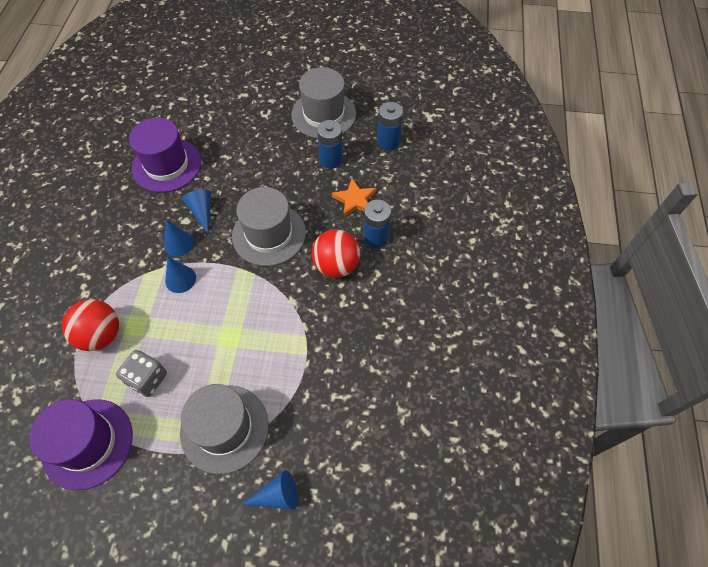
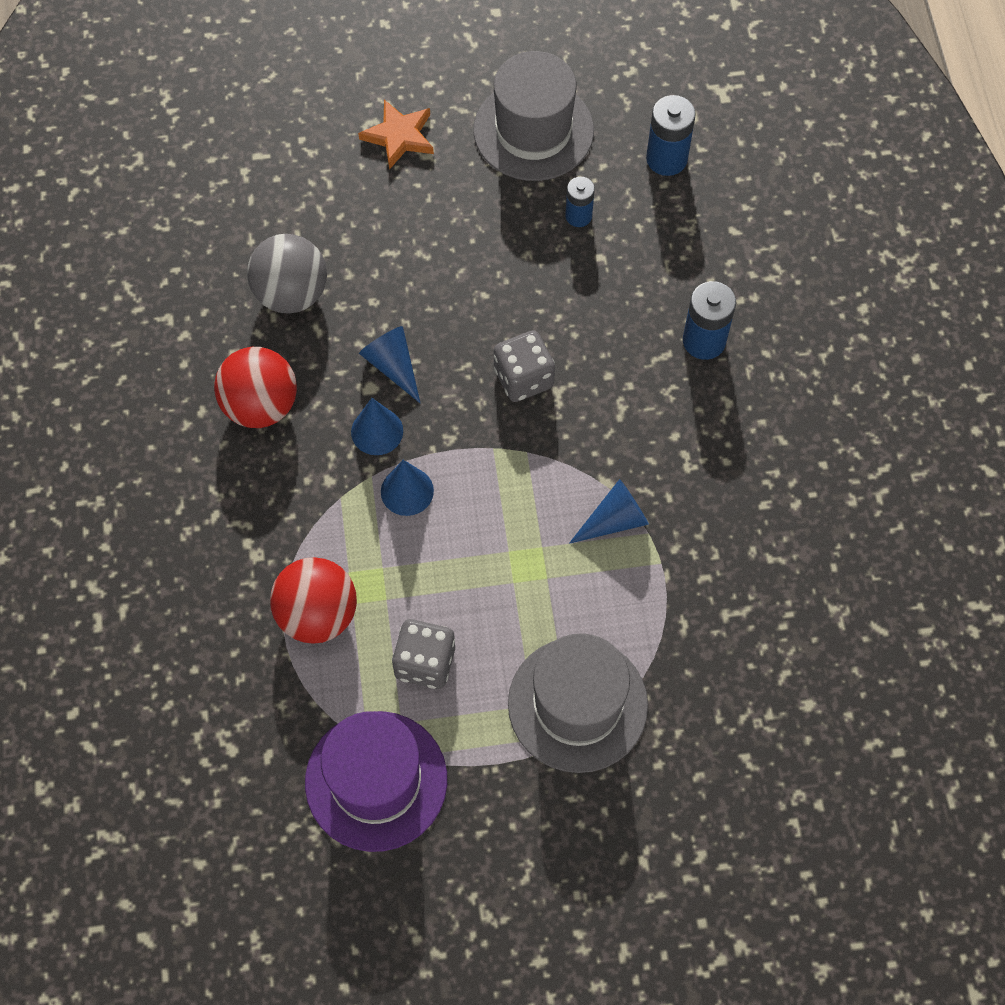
camera: 15 degrees left, 5 degrees up
purple hat [129,118,201,192] -> grey ball [247,234,327,314]
grey hat [232,187,306,266] -> grey dice [494,330,555,402]
blue cone [241,470,298,510] -> blue cone moved to [569,479,649,544]
red ball [312,230,360,278] -> red ball moved to [214,347,297,428]
blue battery [317,120,343,168] -> blue battery [565,177,595,227], size x0.64
orange star [332,178,376,217] -> orange star moved to [358,100,434,170]

